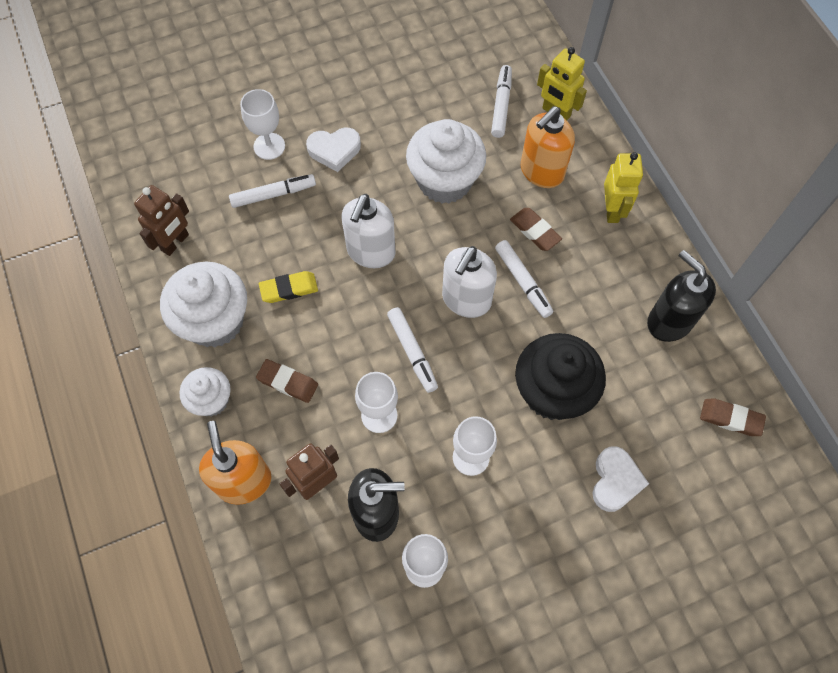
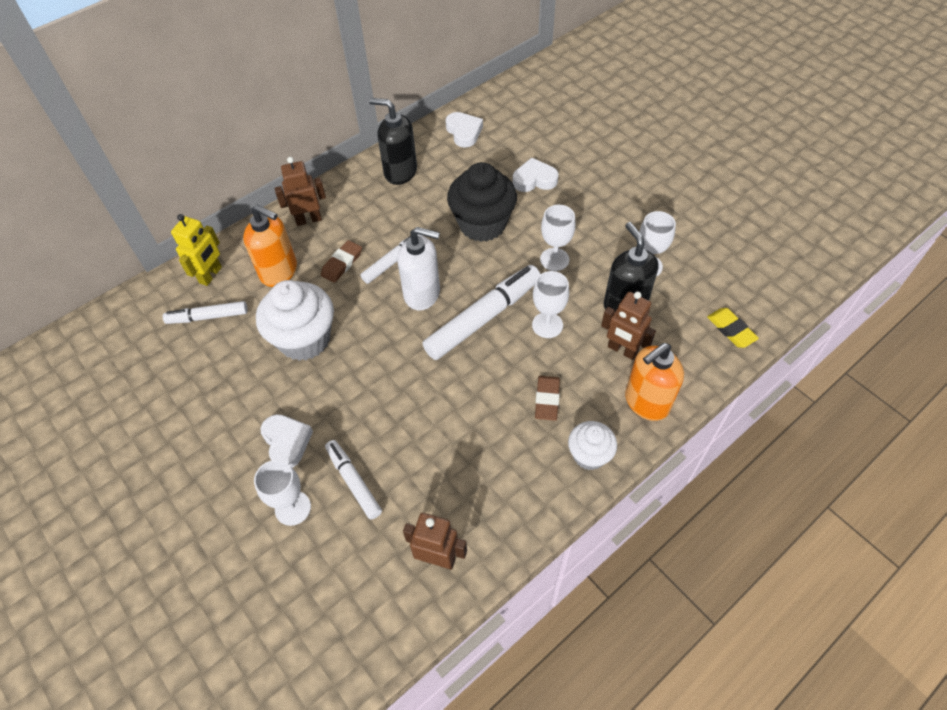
camera: 105 degrees left, 10 degrees down
white cupcake [160,262,247,348] -> none
yellow eraser [259,271,318,303] -> yellow eraser moved to [707,308,759,348]
white soap dispenser [341,194,396,268] -> none
white marker [387,307,438,393] -> white marker [423,265,540,360], size x1.74
yellow robot [604,152,643,223] -> brown robot [275,157,326,226]
black soap dispenser [647,250,716,342] -> black soap dispenser turned 75 degrees clockwise [369,98,417,185]
brown eraser [700,398,766,436] -> white heart [445,112,483,148]

